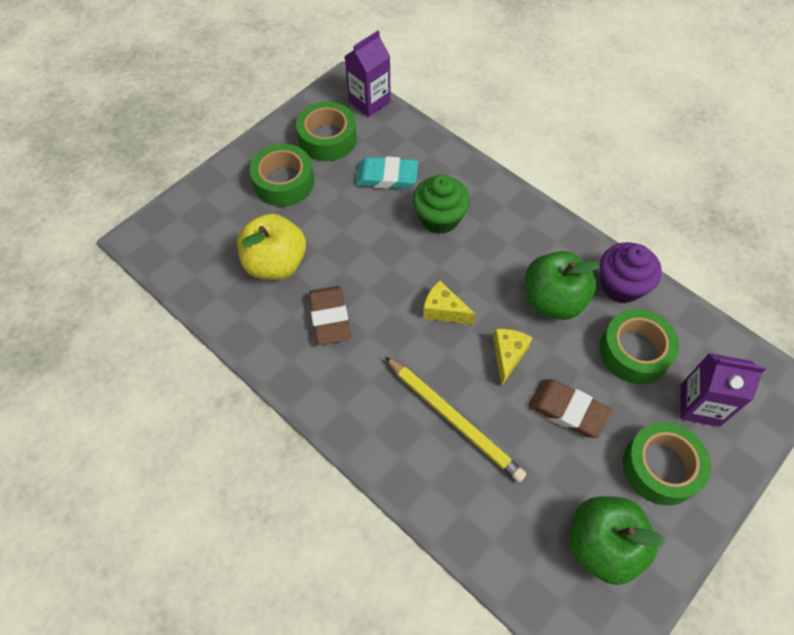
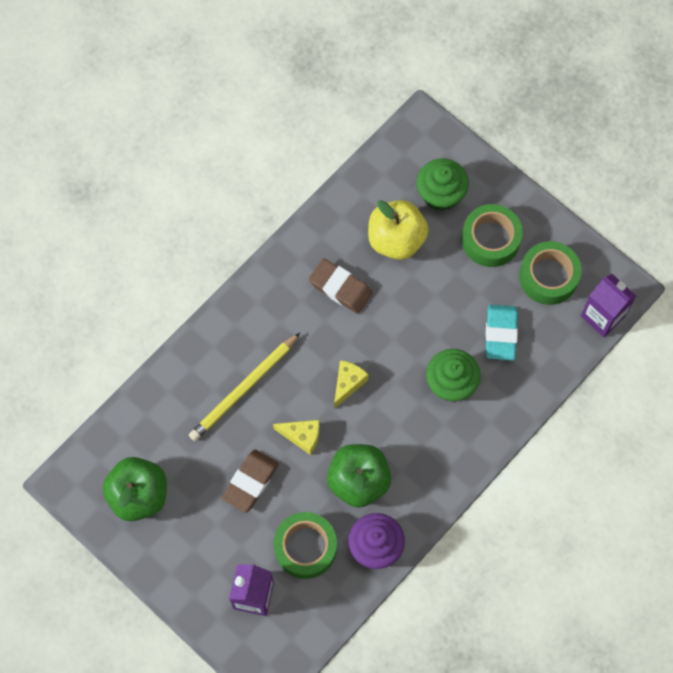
camera: 90 degrees right, 10 degrees up
brown eraser [309,286,351,345] -> brown eraser turned 45 degrees clockwise [309,258,373,314]
green tape [623,422,711,505] -> none
none -> green cupcake [417,158,469,211]

